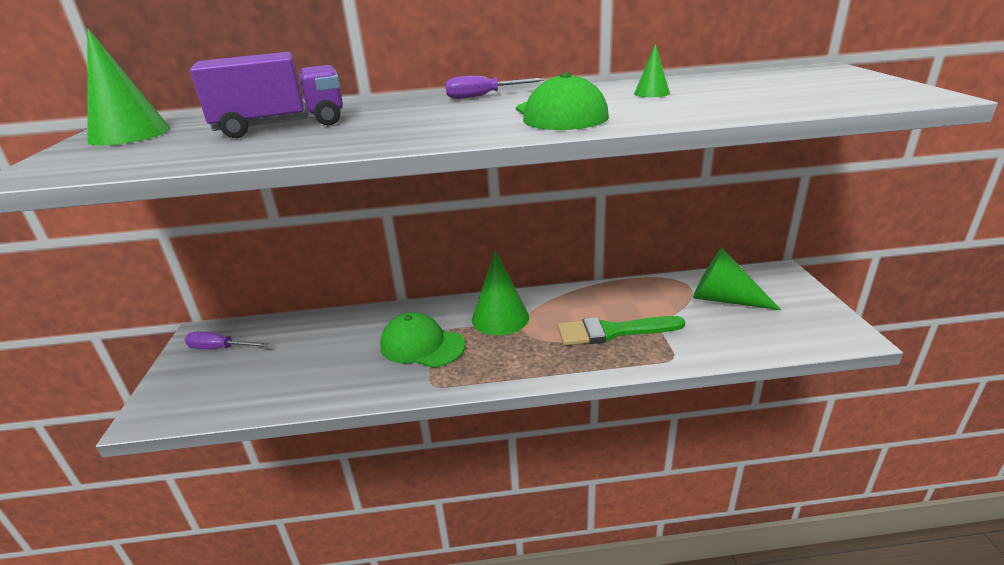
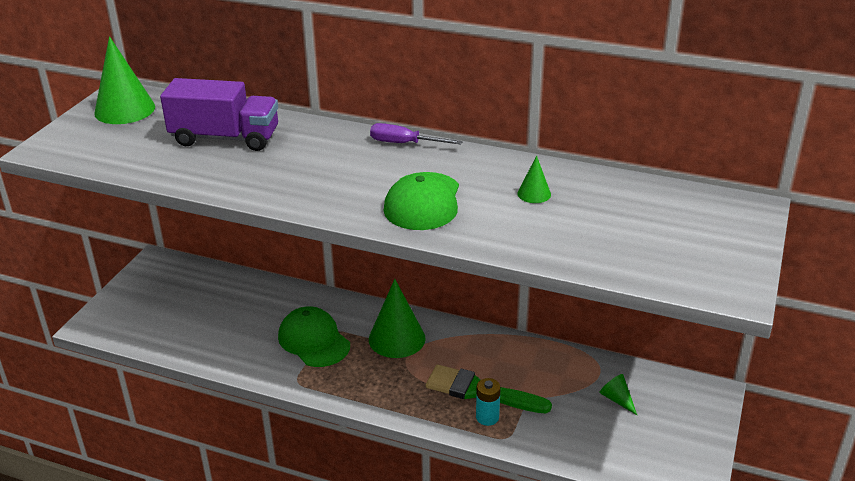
camera: 25 degrees right, 5 degrees up
purple screwdriver [185,332,268,349] -> none
green cone [693,248,781,310] -> green cone [599,374,637,415], size x0.49
none -> turquoise battery [476,378,501,426]

